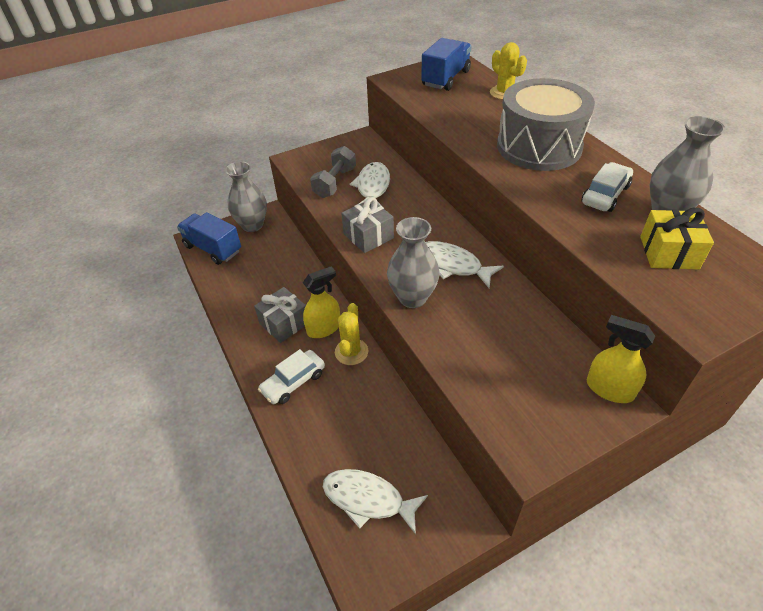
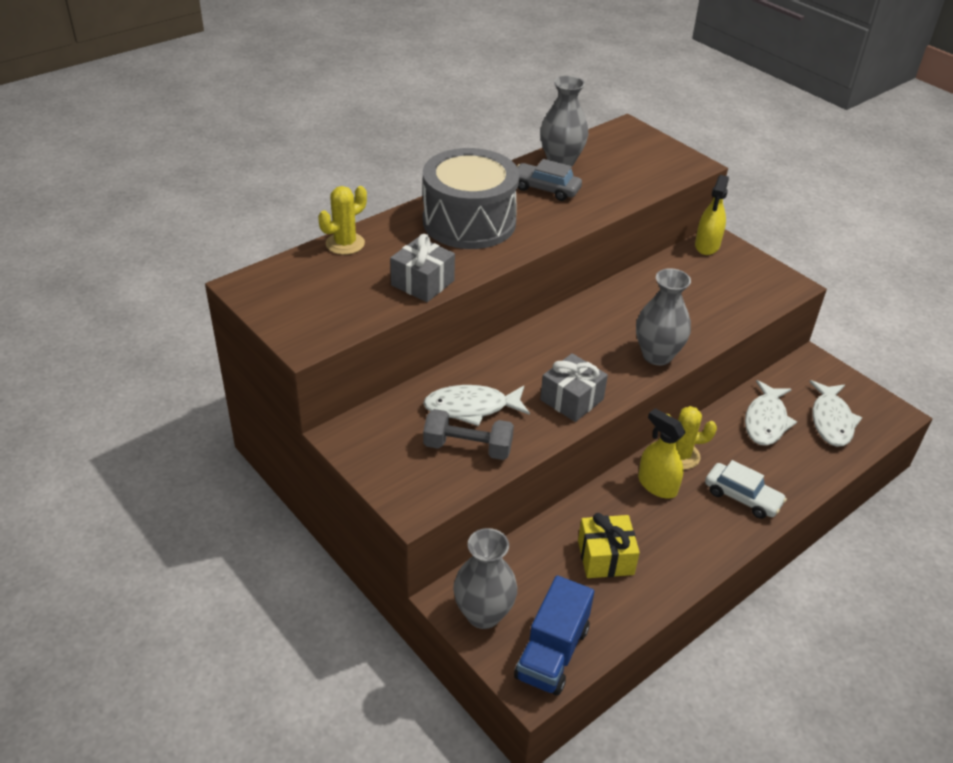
camera: 105 degrees left, 5 degrees down
grey gift [254,287,306,343] -> grey gift moved to [390,234,455,302]
blue truck [421,38,472,91] -> none
white fish [426,241,504,288] -> white fish moved to [745,380,797,446]
white car [582,162,633,212] -> grey car [517,159,582,201]
yellow gift [640,208,714,270] -> yellow gift moved to [578,513,640,578]

